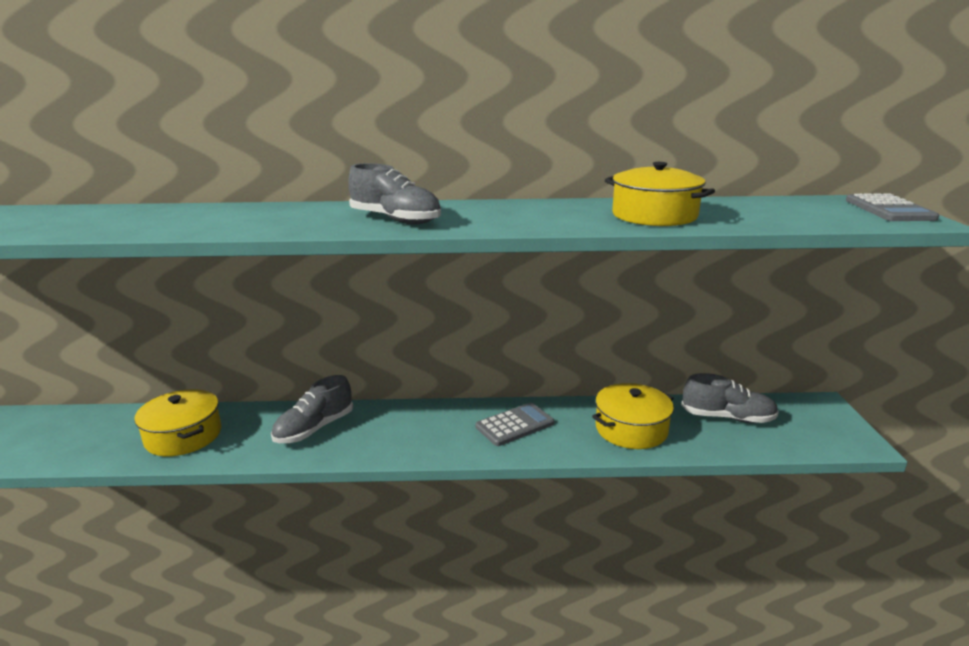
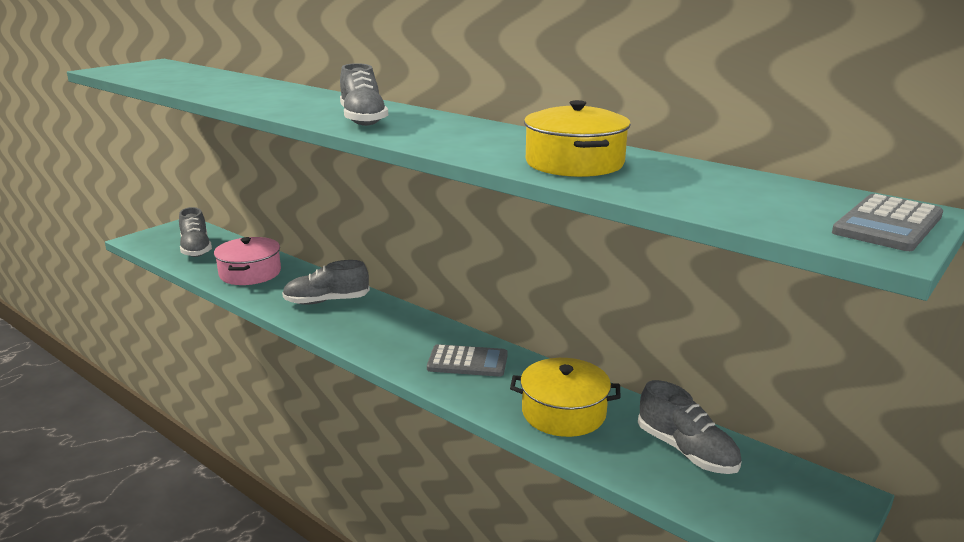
camera: 40 degrees right, 0 degrees up
yellow pot [134,389,221,456] -> pink pot [214,237,281,285]
none -> grey shoe [179,207,212,257]

